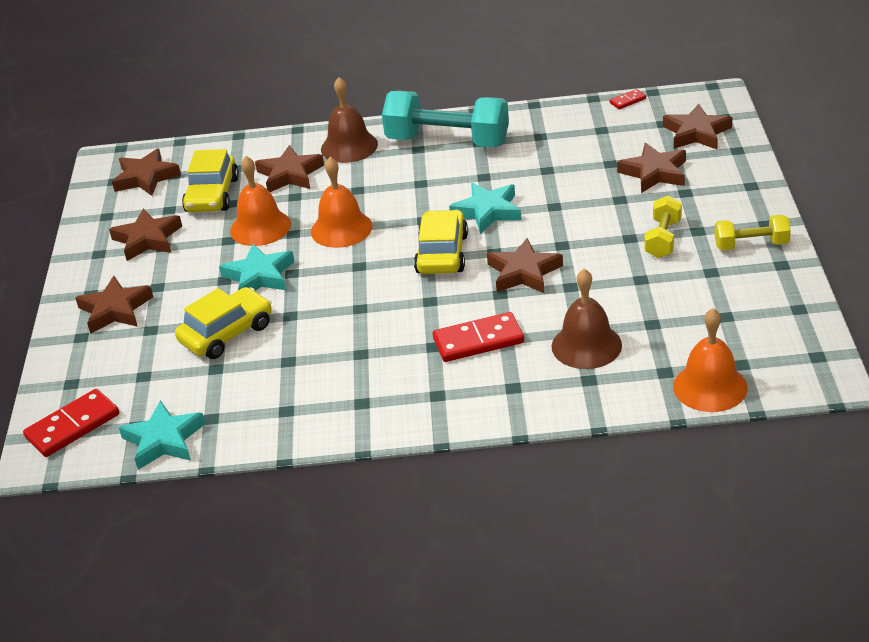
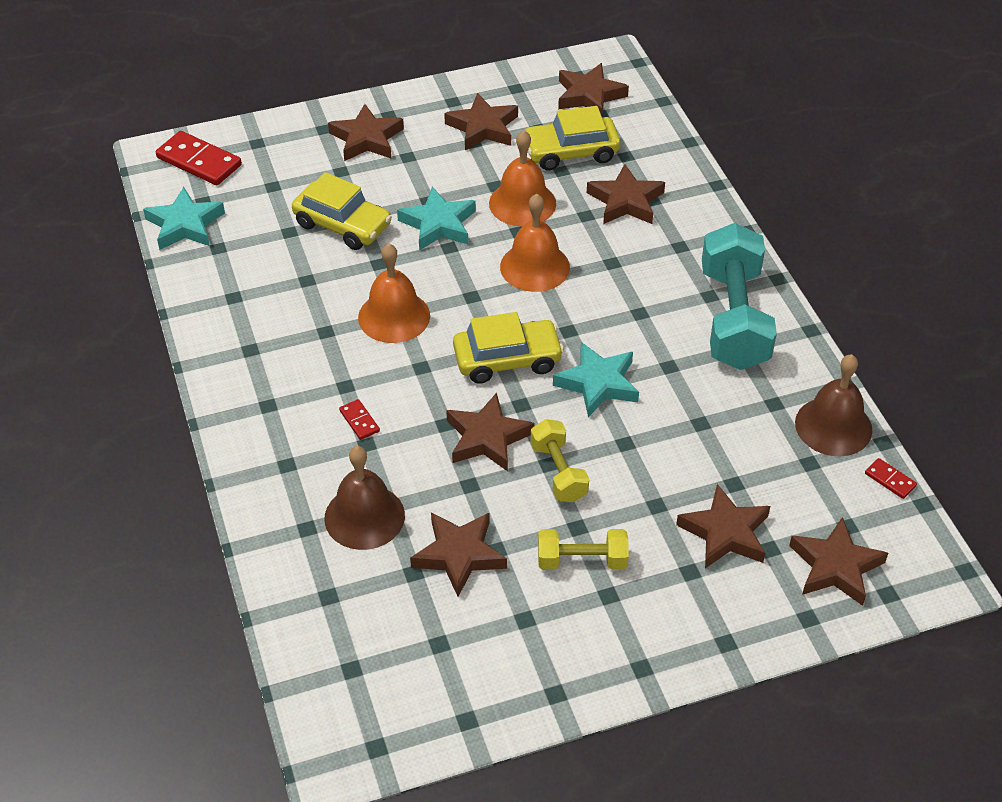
camera: 70 degrees right, 10 degrees up
brown bell [321,77,378,163] -> brown bell moved to [795,354,873,456]
red domino [433,312,524,362] -> red domino [339,399,380,440], size x0.49
orange bell [673,308,748,412] -> orange bell moved to [358,244,430,343]
yellow dumbbell [714,215,791,251] -> yellow dumbbell moved to [531,419,589,502]
none -> brown star [410,512,507,596]

